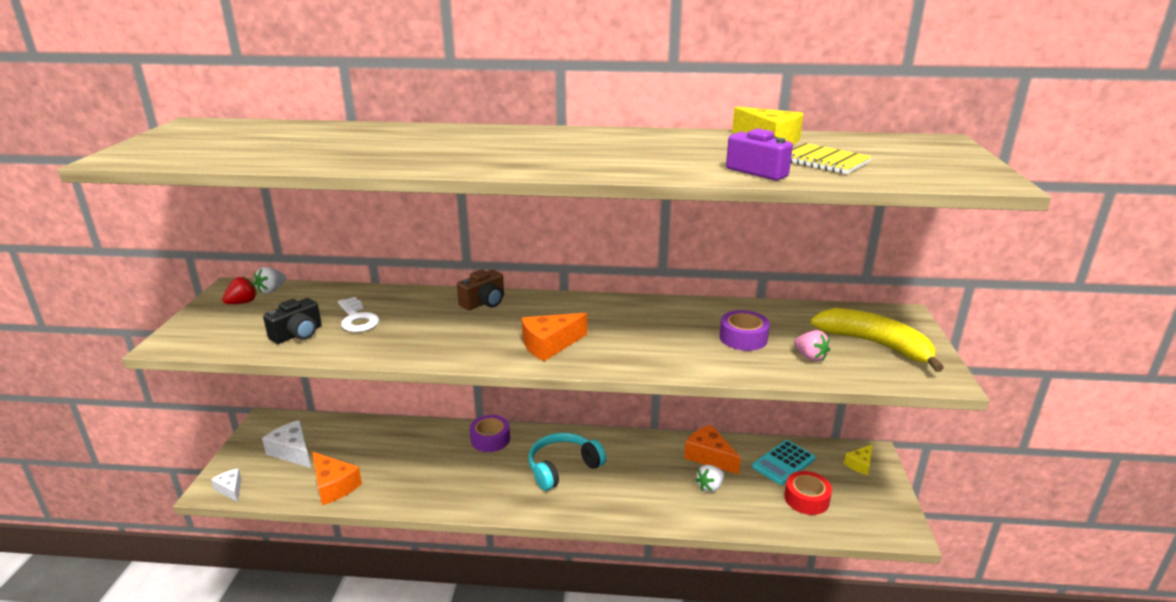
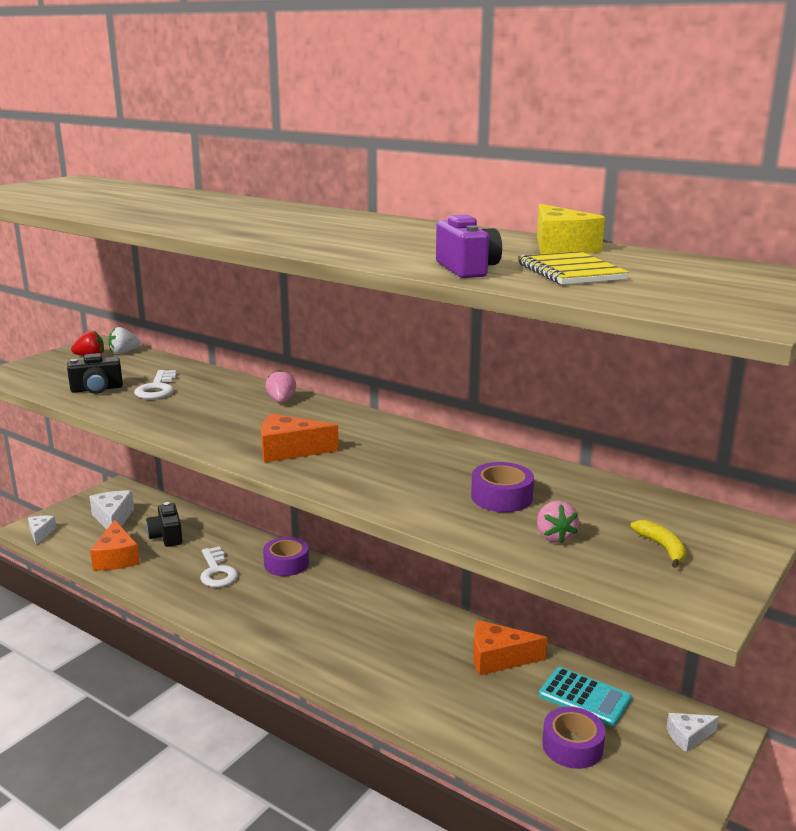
camera: 30 degrees right, 5 degrees down
brown camera [457,269,504,310] -> pink strawberry [265,370,296,403]
turquoise headphones [528,433,606,491] -> none
orange cheese [684,425,741,474] -> orange cheese turned 75 degrees counterclockwise [473,620,548,675]
white strawberry [695,465,724,492] -> none
turquoise calculator [752,440,815,485] -> turquoise calculator turned 135 degrees counterclockwise [539,667,632,727]
red tape [784,471,832,515] -> purple tape [542,706,606,769]
yellow banana [810,308,944,372] -> yellow banana [630,520,686,568], size x0.45
yellow cheese [844,445,872,475] -> white cheese [667,713,719,752]
none -> black camera [146,502,183,547]
none -> white key [200,547,238,587]

